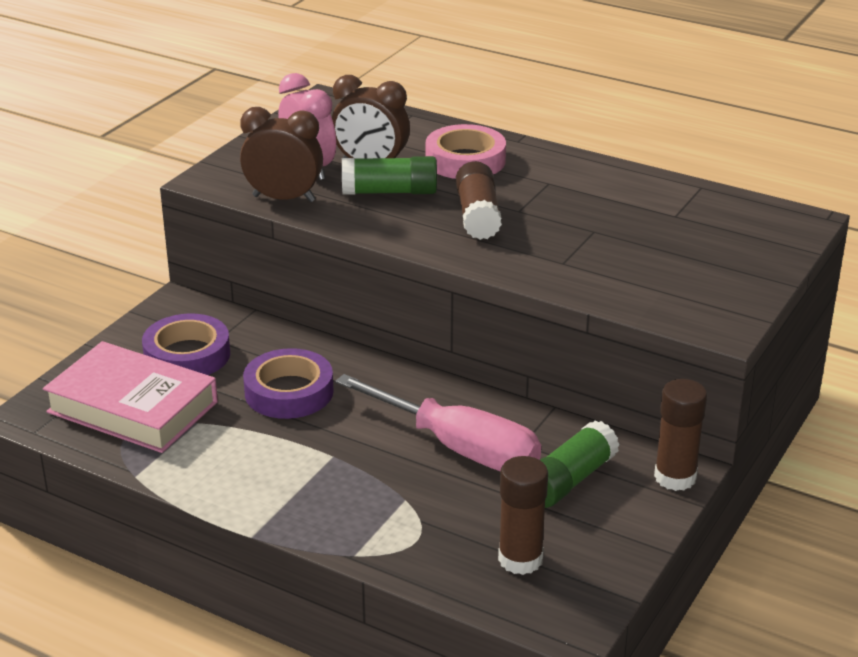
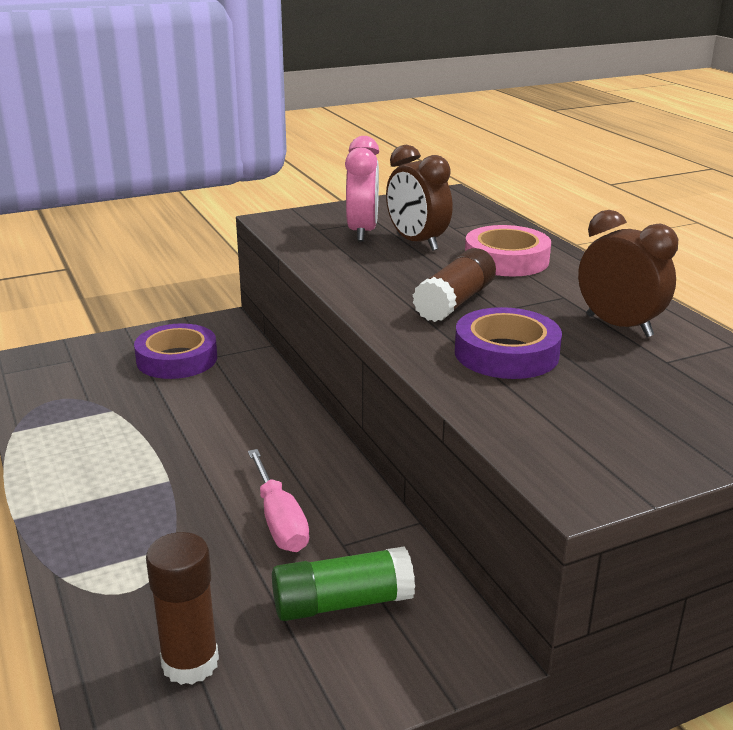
camera: 35 degrees right, 5 degrees down
pink book [43,341,218,453] -> none
brown clock [240,107,323,202] -> brown clock moved to [578,210,678,337]
purple tape [243,348,334,419] -> purple tape moved to [455,307,562,379]
pink screwdriver [335,374,541,472] -> pink screwdriver [248,449,309,552], size x0.63
green glue stick [342,156,437,195] -> none
brown glue stick [654,379,707,491] -> none

